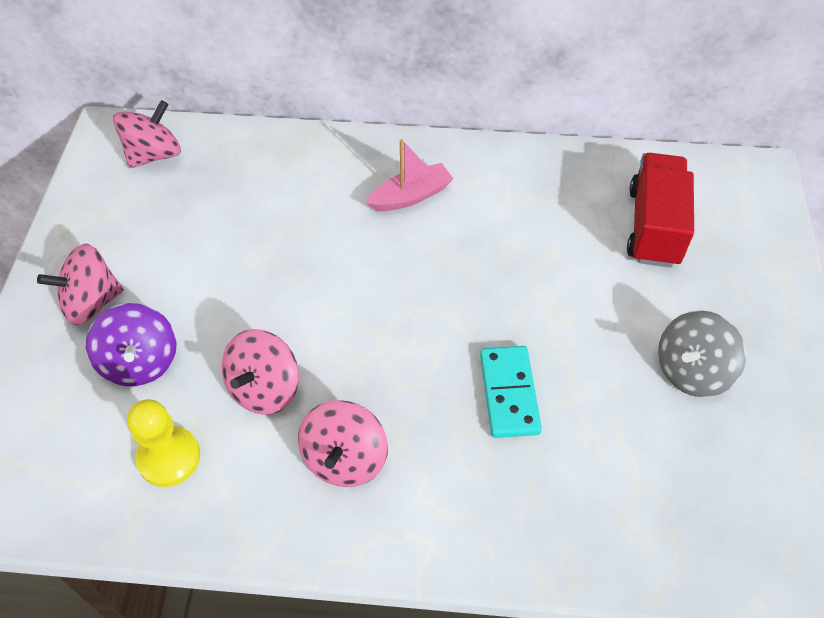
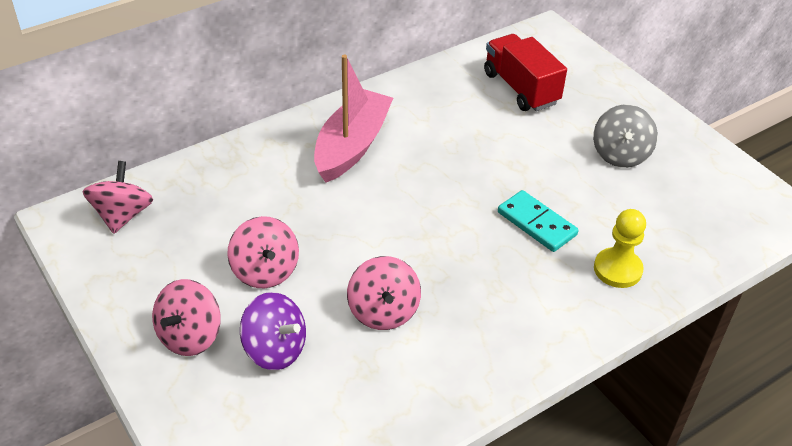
camera: 40 degrees left, 10 degrees down
yellow pawn [127,399,200,487] -> yellow pawn moved to [594,209,646,288]
pink spinning top [298,400,388,487] -> pink spinning top moved to [227,216,299,288]
pink boat [366,139,453,211] -> pink boat [314,55,393,183], size x1.72

